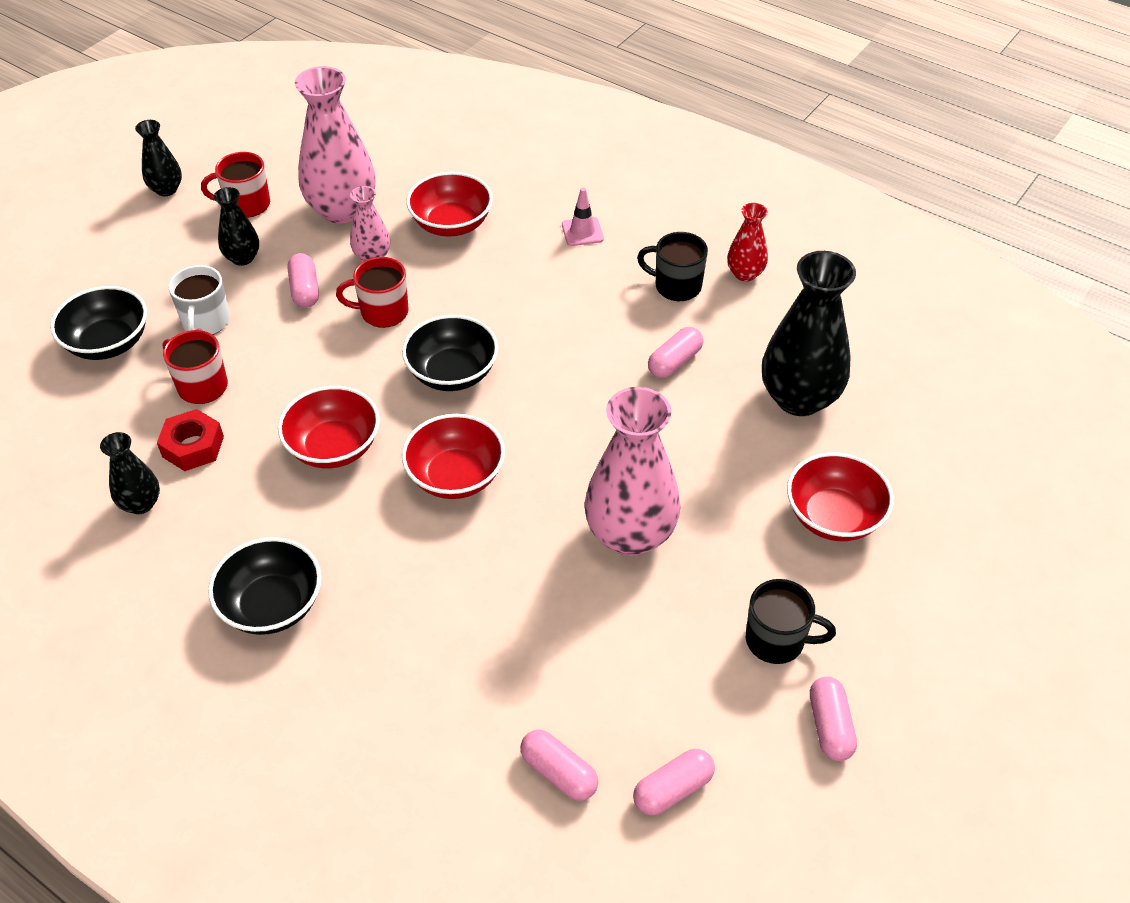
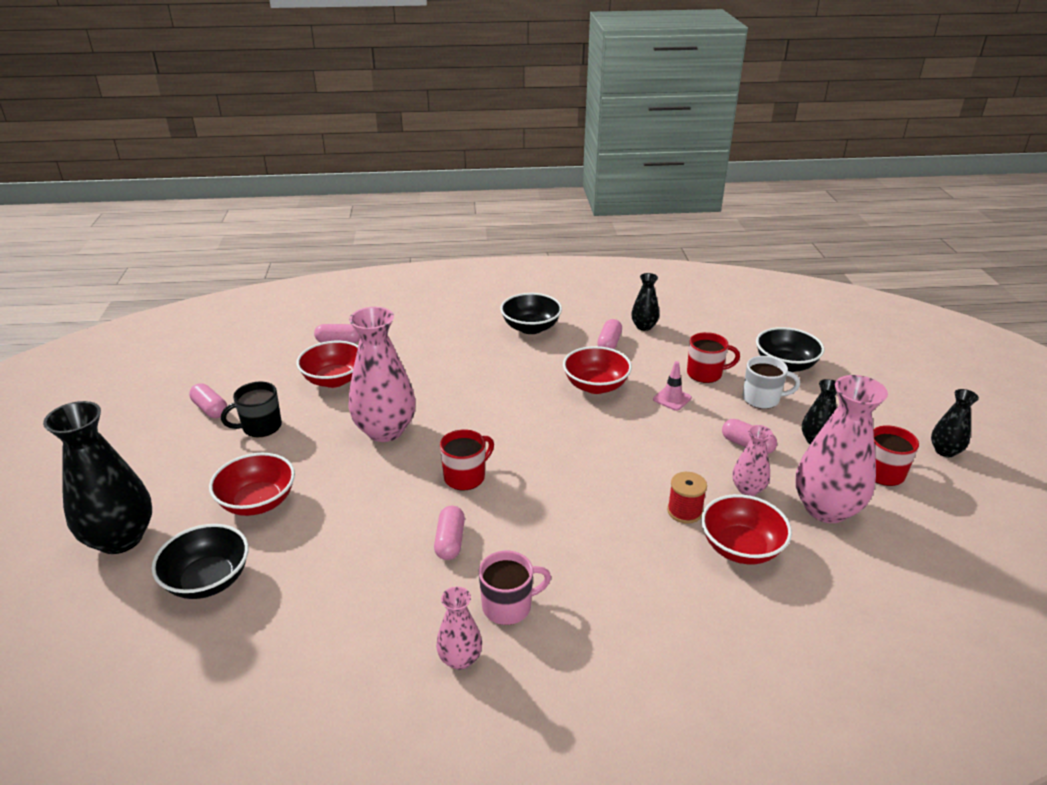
camera: 140 degrees right, 15 degrees down
red nut [157,409,224,471] -> none
white mug [168,265,230,335] -> white mug turned 135 degrees clockwise [743,356,800,409]
red mug [336,257,409,328] -> red mug moved to [440,429,494,491]
black bowl [402,315,498,391] -> black bowl moved to [152,524,249,599]
red bowl [402,414,505,499] -> red bowl moved to [296,341,358,388]
pink traffic cone [562,188,604,246] -> pink traffic cone moved to [653,361,692,411]
pink capsule [633,749,715,815] -> pink capsule moved to [597,319,622,349]
black mug [637,232,708,301] -> pink mug [479,551,551,625]
red vase [727,203,768,282] -> pink vase [436,587,482,670]
black vase [762,251,856,416] -> black vase moved to [43,401,152,554]
none -> red spool [667,472,707,524]

